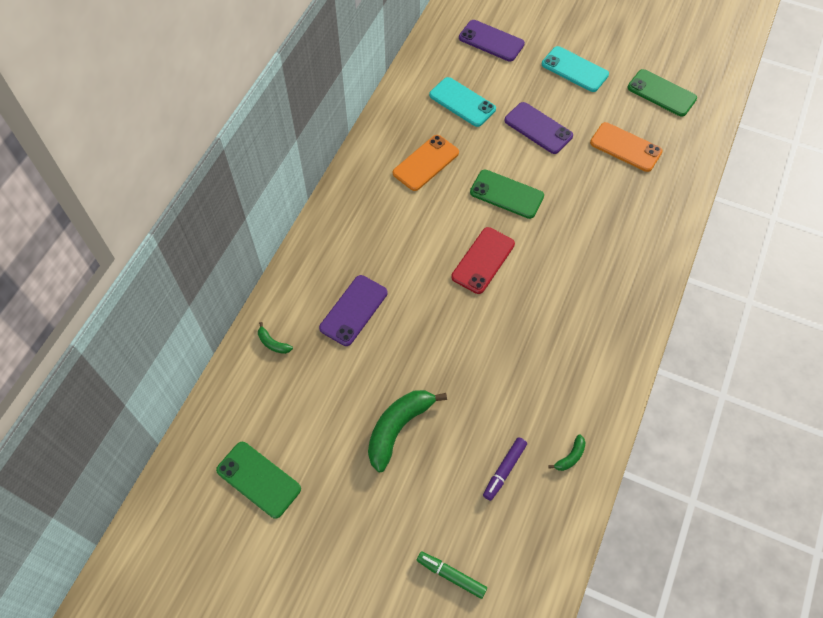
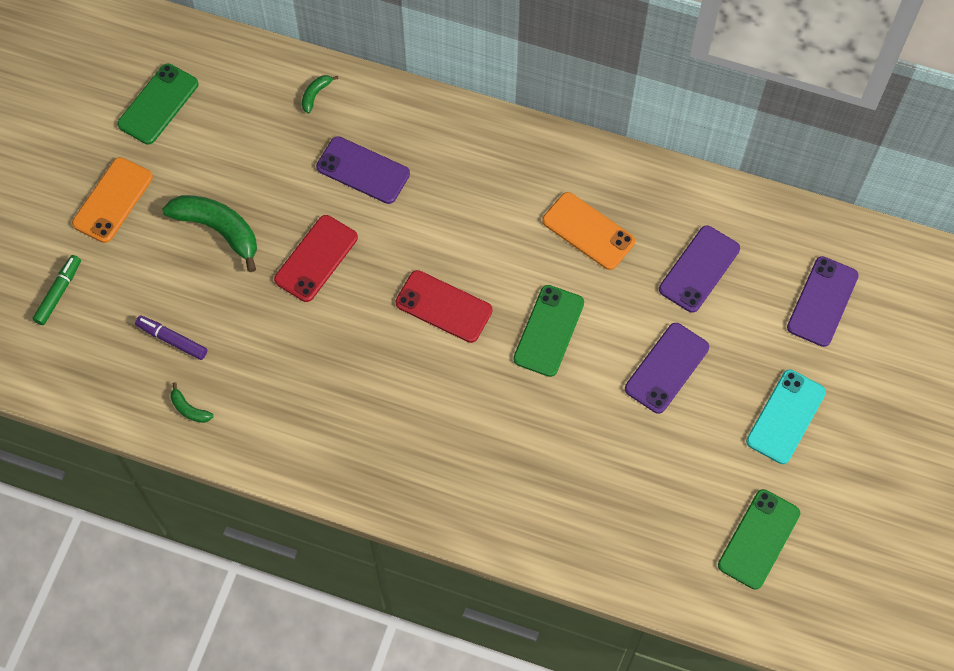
camera: 85 degrees right, 5 degrees up
turquoise phone [429,77,496,127] -> purple phone [659,226,740,313]
orange phone [590,122,663,172] -> orange phone moved to [72,157,153,243]
none -> red phone [274,215,358,302]

